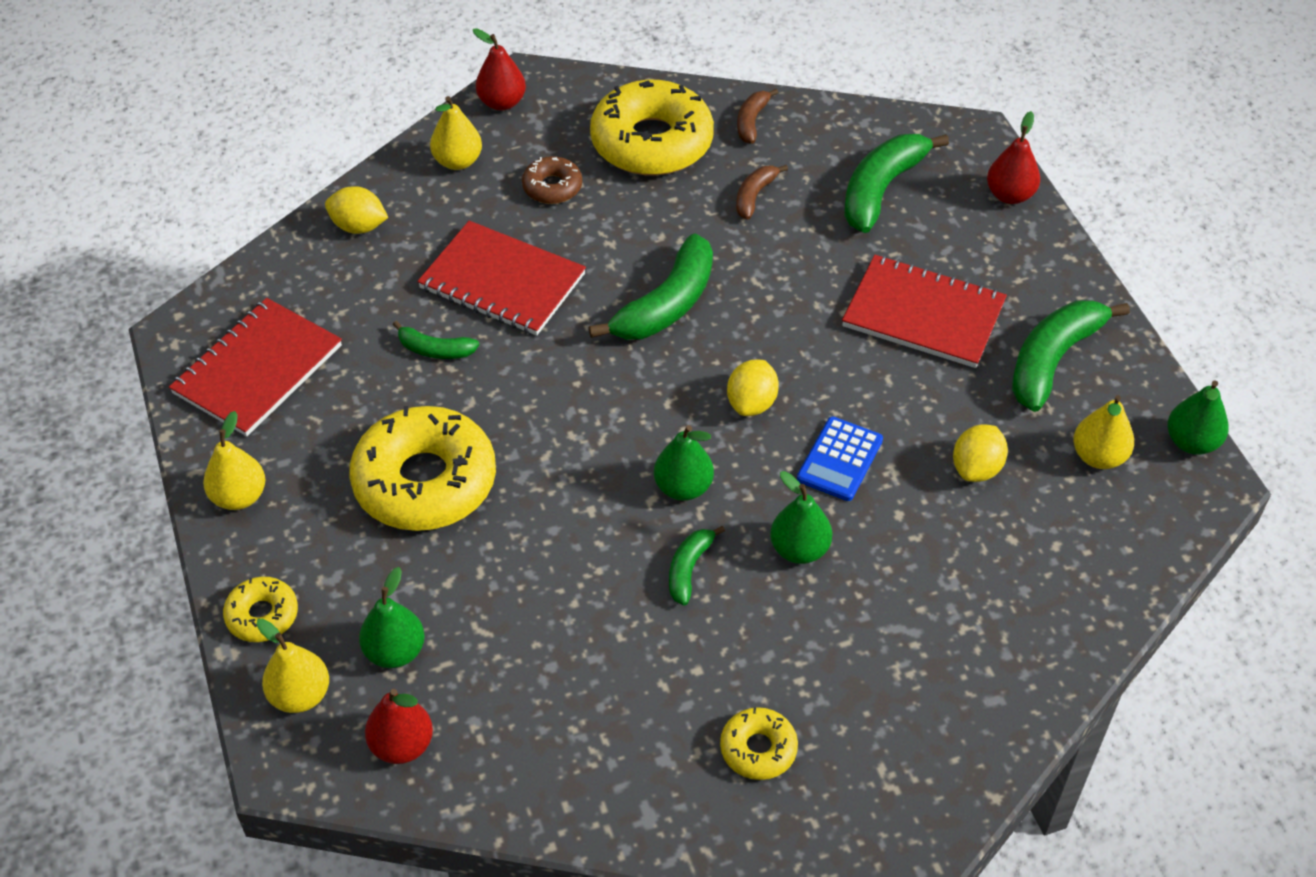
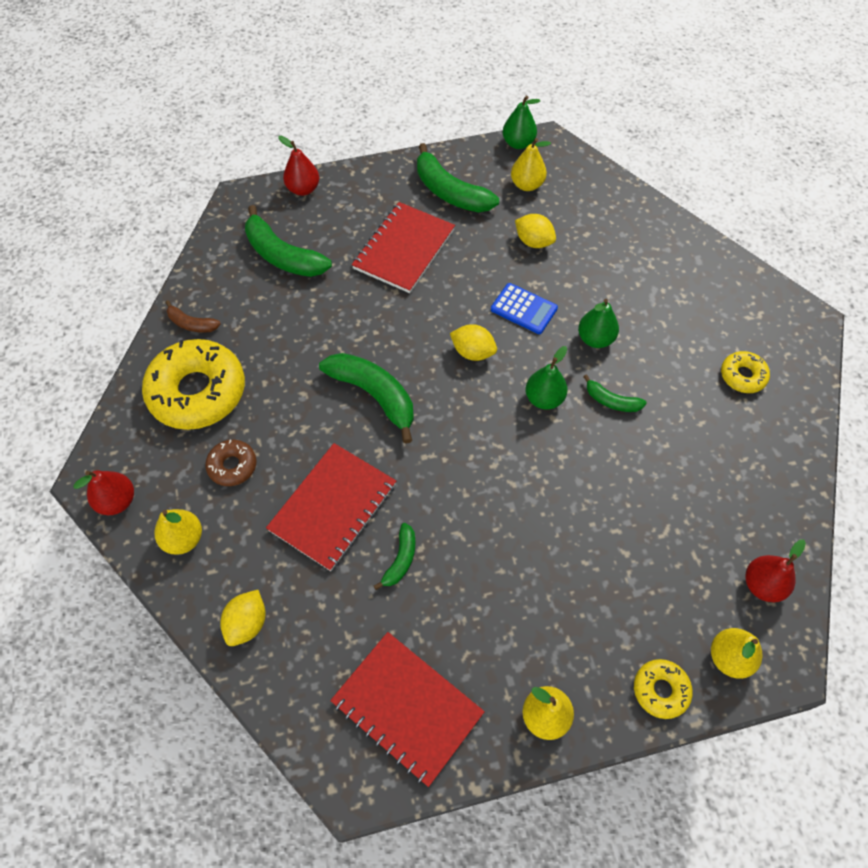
camera: 85 degrees left, 10 degrees up
yellow donut [349,406,496,531] -> none
green pear [359,567,425,668] -> none
brown banana [736,165,788,220] -> none

